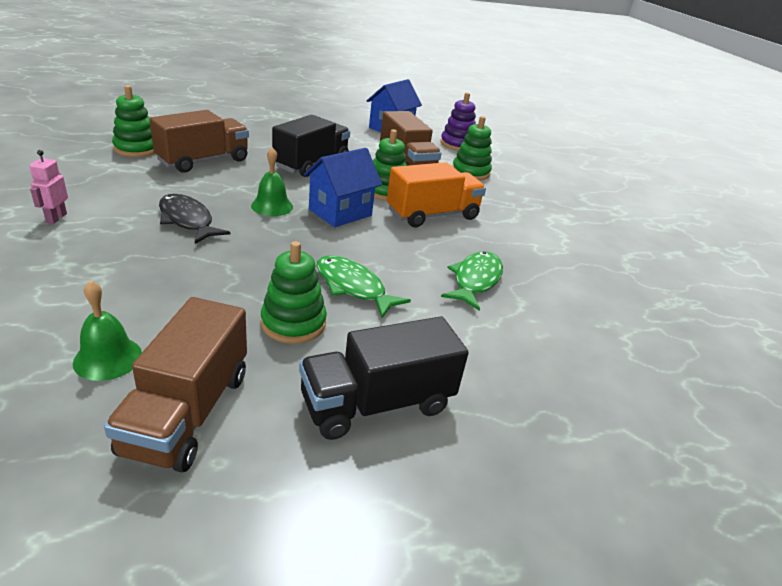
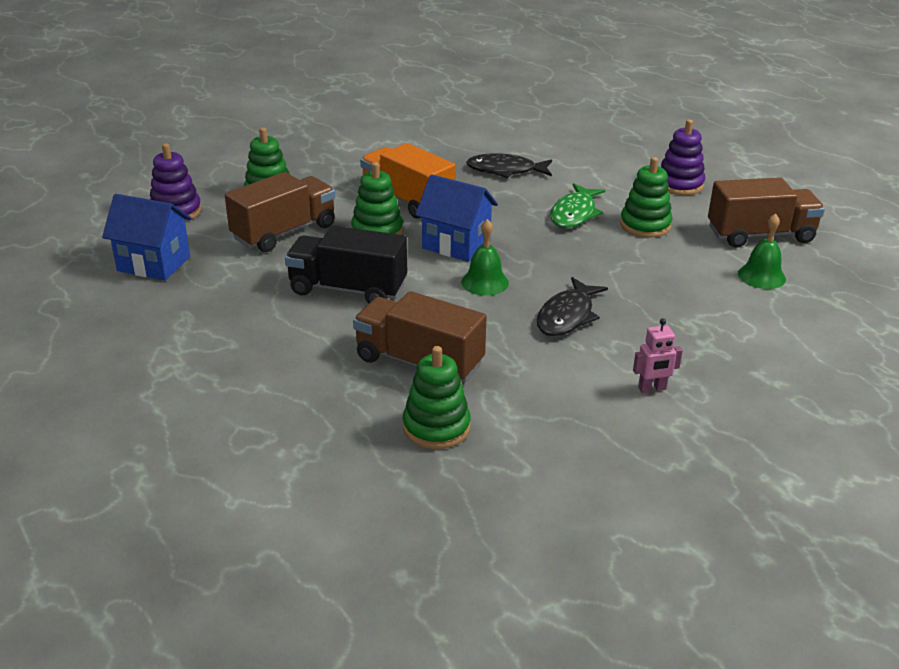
camera: 105 degrees left, 0 degrees up
black truck [299,316,469,440] -> purple stacking toy [661,120,705,195]
green fish [441,251,503,311] -> black fish [466,153,552,178]

